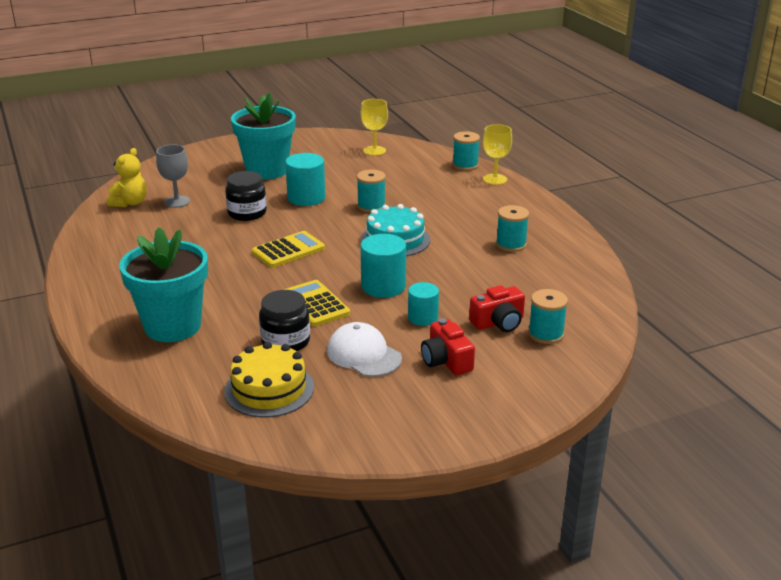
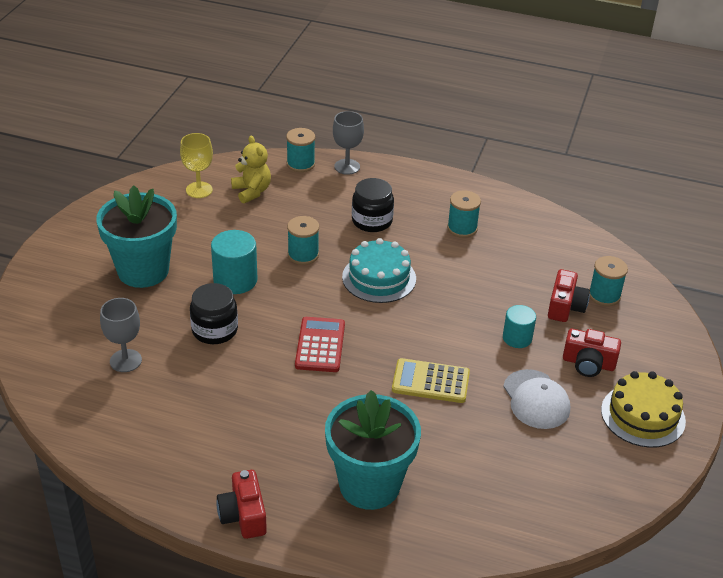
camera: 50 degrees left, 10 degrees up
yellow teddy bear [107,148,147,207] -> yellow teddy bear moved to [231,136,271,204]
yellow cake [224,342,314,418] -> yellow cake moved to [601,371,686,448]
yellow calculator [252,231,325,268] -> red calculator [295,317,345,372]
black jar [259,290,310,351] -> black jar moved to [352,178,394,232]
white cap [327,322,402,377] -> white cap turned 105 degrees counterclockwise [503,369,570,429]
turquoise cylinder [360,234,406,298] -> none
yellow goblet [483,124,512,185] -> grey goblet [333,111,364,175]
none -> red camera [217,470,267,539]

